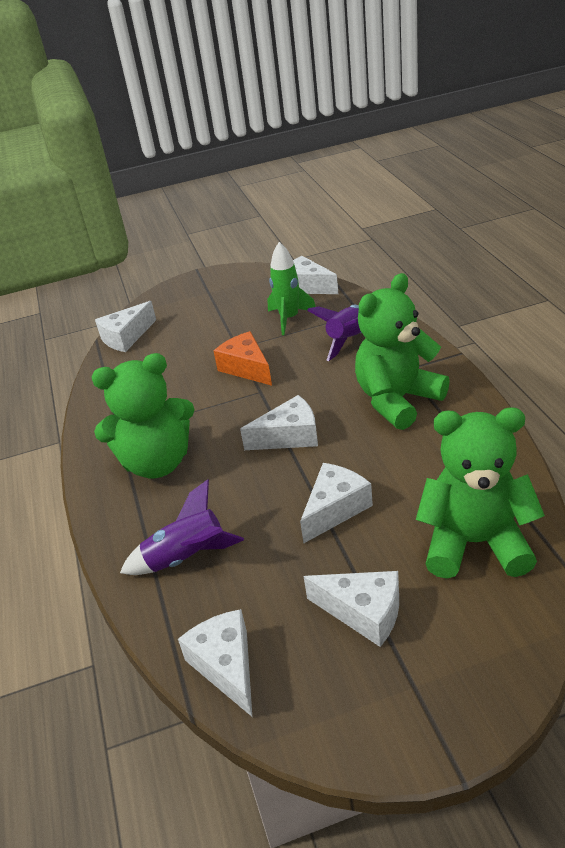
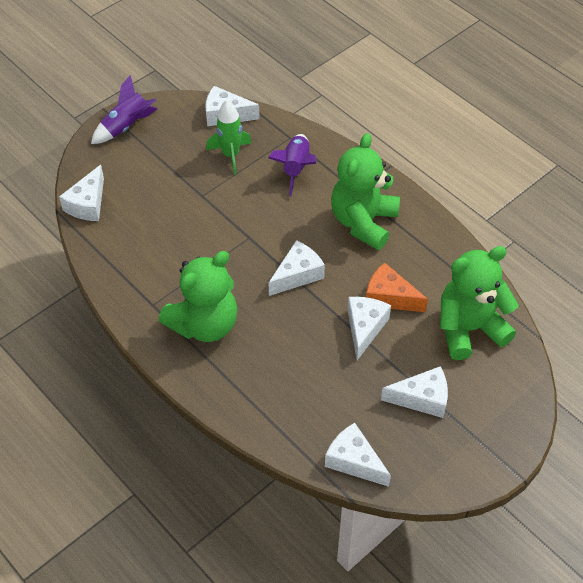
camera: 30 degrees left, 15 degrees up
purple rocket [120,479,244,575] -> purple rocket moved to [91,75,157,144]
orange cheese [214,331,272,386] -> orange cheese moved to [366,263,428,312]

